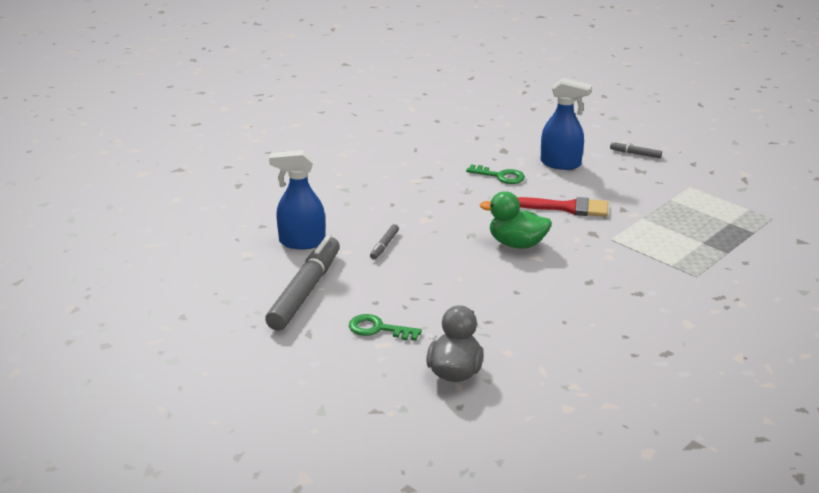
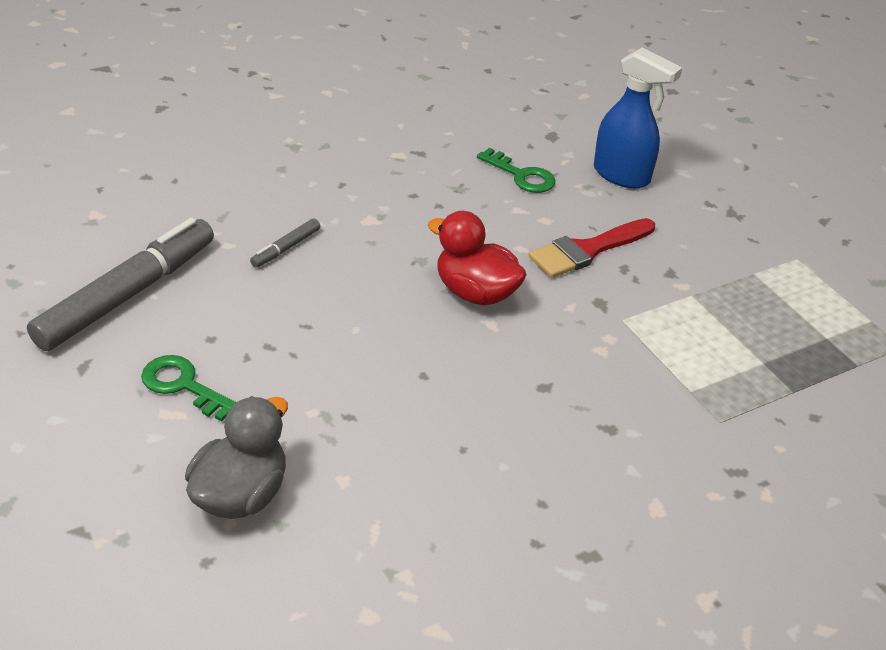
camera: 15 degrees right, 10 degrees up
blue spray bottle [269,150,325,249] -> none
green duck [480,191,552,249] -> red duck [428,211,527,305]
red brush [517,197,608,217] -> red brush turned 120 degrees clockwise [528,218,655,278]
grey marker [610,141,662,158] -> none

